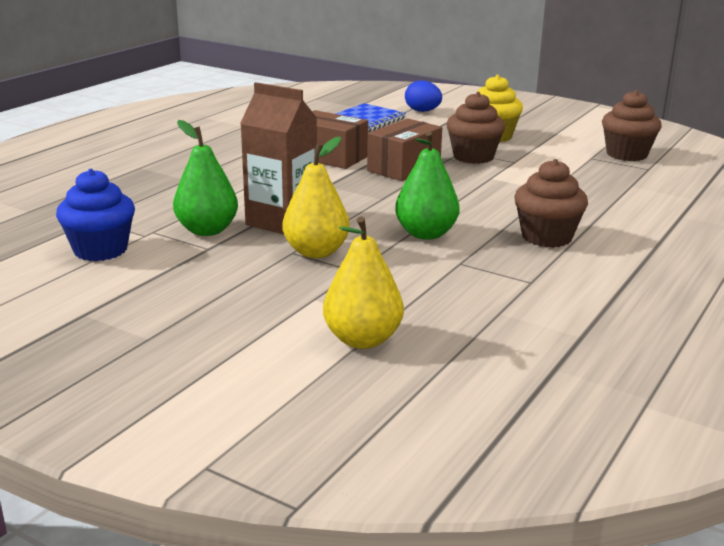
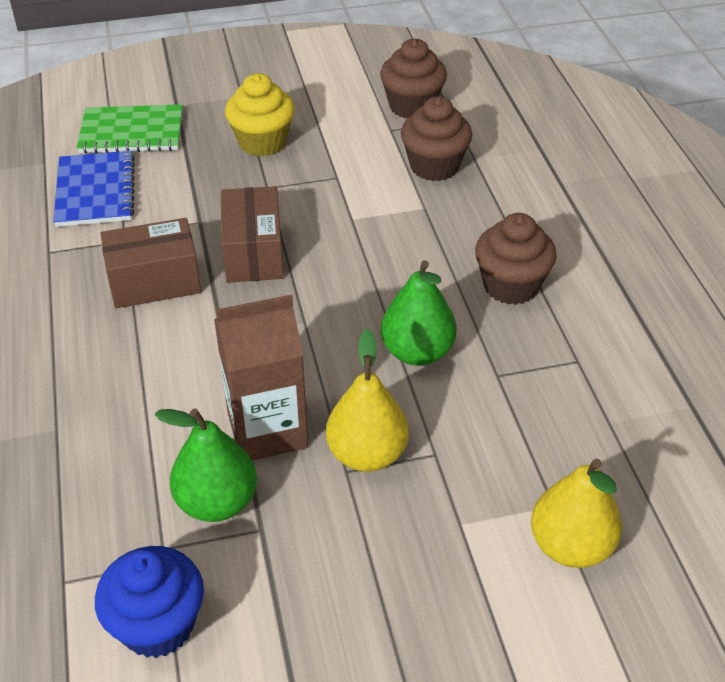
camera: 45 degrees left, 20 degrees up
blue egg [405,80,442,112] -> green notebook [77,104,183,154]
brown cupcake [447,92,505,164] -> brown cupcake moved to [401,96,472,181]

